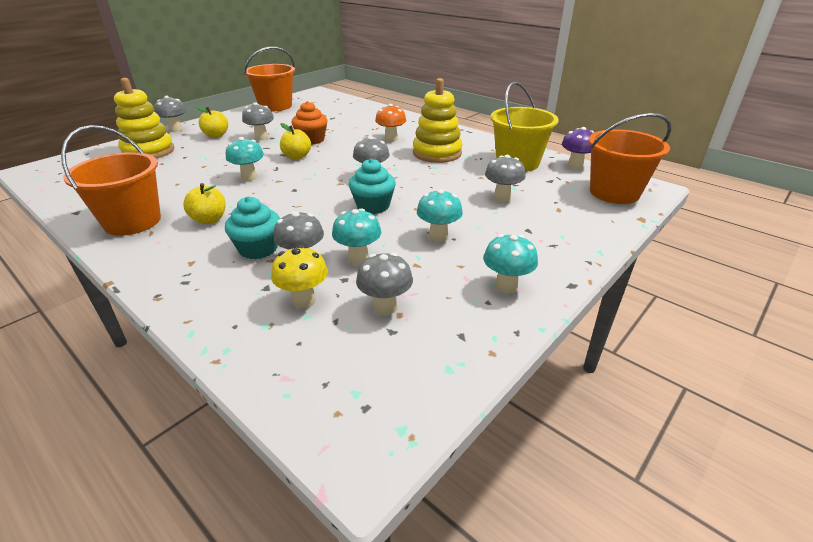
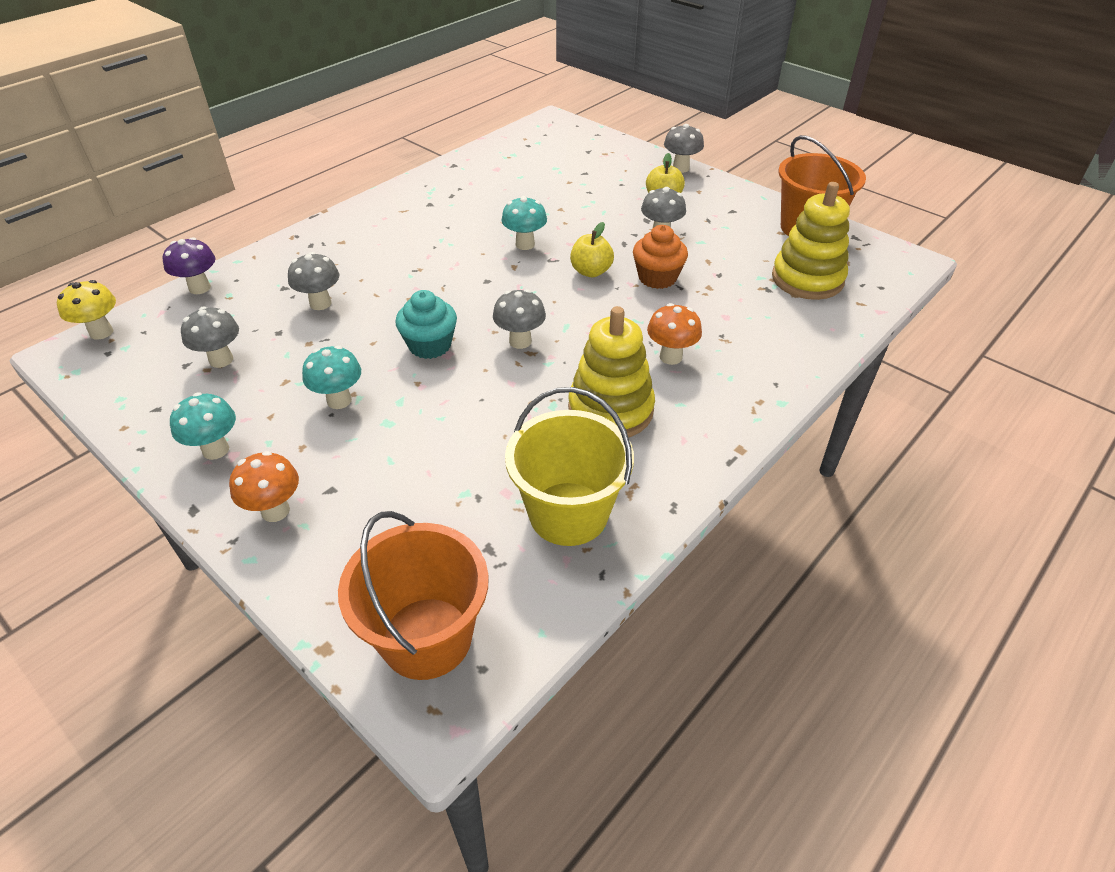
camera: 90 degrees right, 10 degrees up
orange bucket [61,125,161,236] -> none
yellow stacking toy [114,78,174,159] -> yellow stacking toy moved to [772,182,850,300]
yellow apple [183,183,226,224] -> none
turquoise cupcake [225,197,280,259] -> none
yellow mushroom [271,246,328,308] -> yellow mushroom moved to [57,280,116,340]
turquoise mushroom [332,208,381,264] -> none
grey mushroom [485,155,526,202] -> none
purple mushroom [562,127,594,170] -> purple mushroom moved to [162,237,215,294]
none -> orange mushroom [229,451,299,522]

